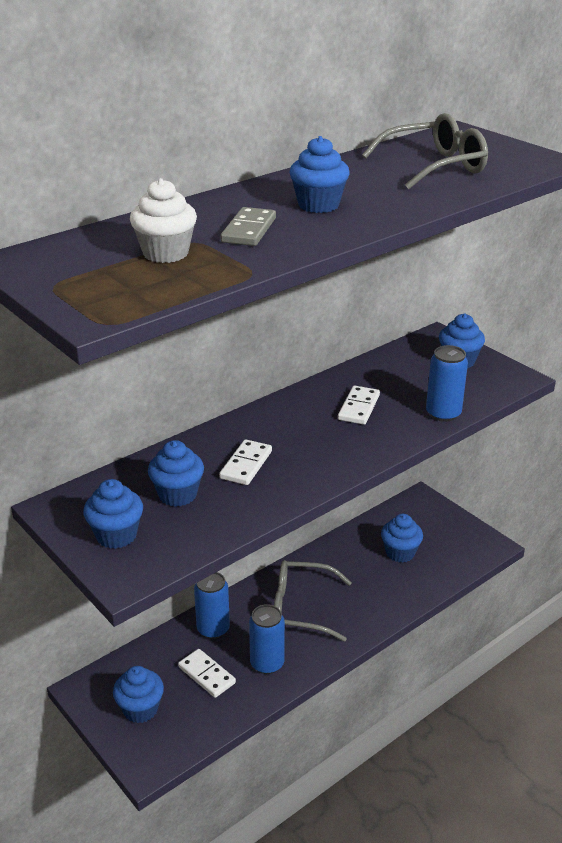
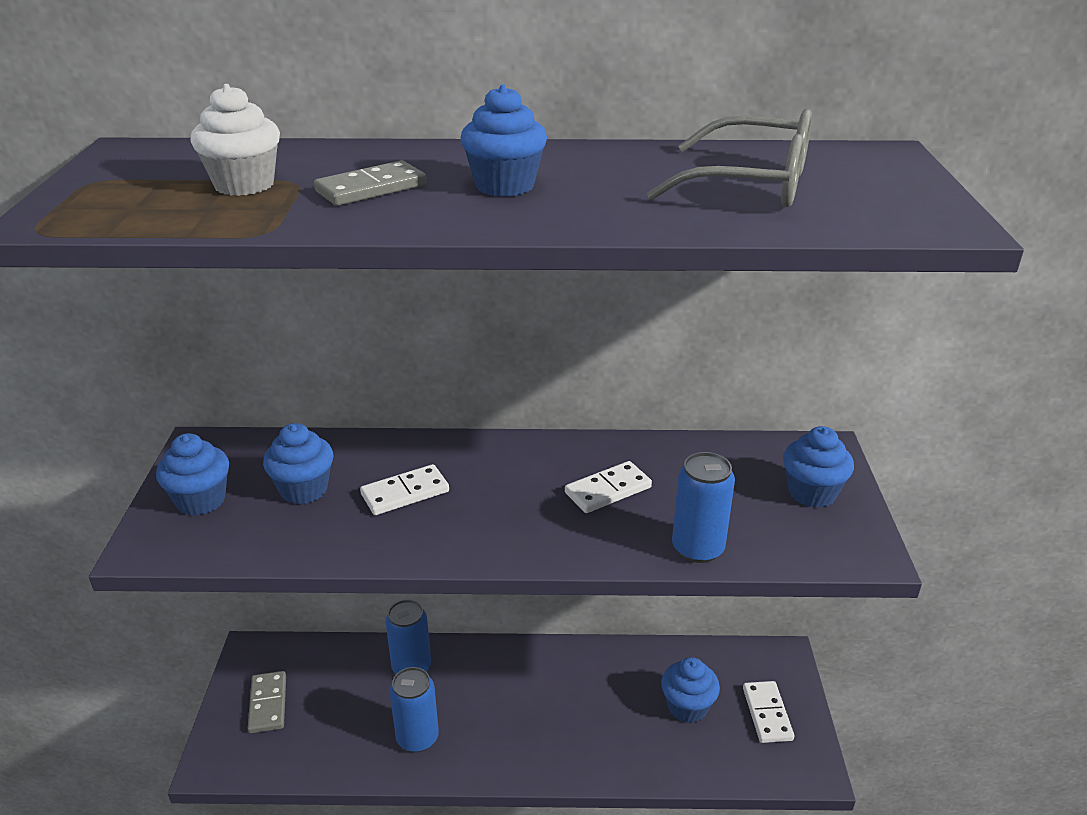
camera: 40 degrees right, 0 degrees up
blue cupcake [113,666,164,723] -> grey domino [248,671,286,733]
white domino [178,649,236,698] -> white domino moved to [743,681,794,743]
grey glasses [274,560,352,642] -> none

